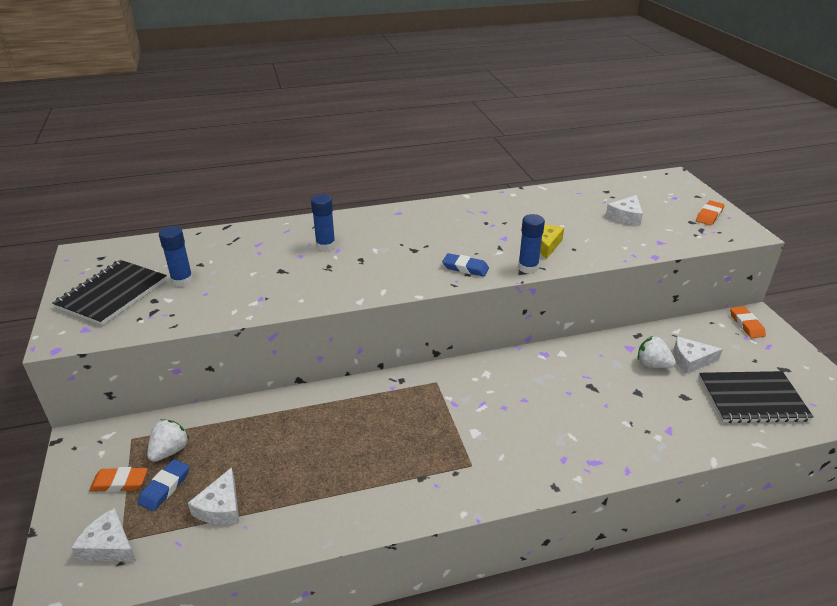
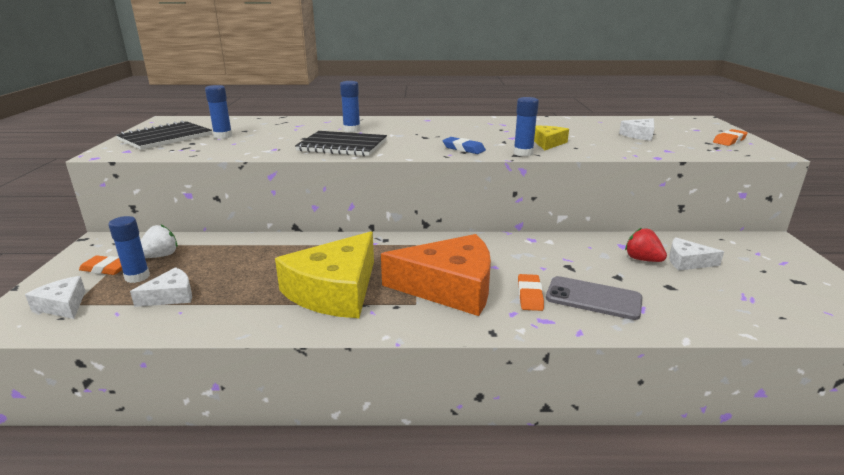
camera: 15 degrees right, 10 degrees down
blue eraser [138,459,189,511] -> blue glue stick [109,216,150,283]
white cheese [188,467,239,524] -> white cheese turned 150 degrees counterclockwise [130,267,192,307]
white strawberry [638,336,676,368] -> red strawberry [625,228,667,262]
black notebook [699,371,814,423] -> black notebook moved to [295,131,387,156]
orange eraser [730,306,766,338] -> orange eraser moved to [518,274,544,311]
none -> yellow cheese [275,232,374,318]
none -> orange cheese [381,234,491,316]
none -> grey phone [546,276,642,320]

